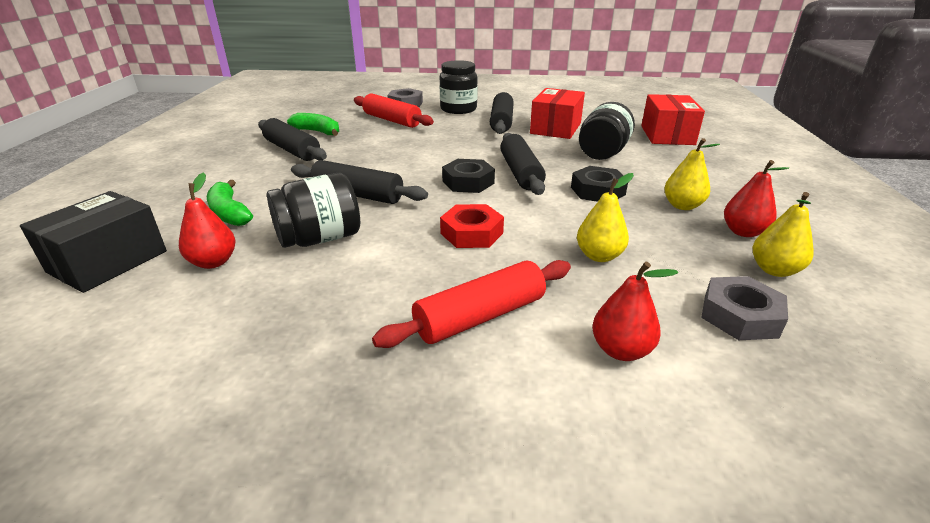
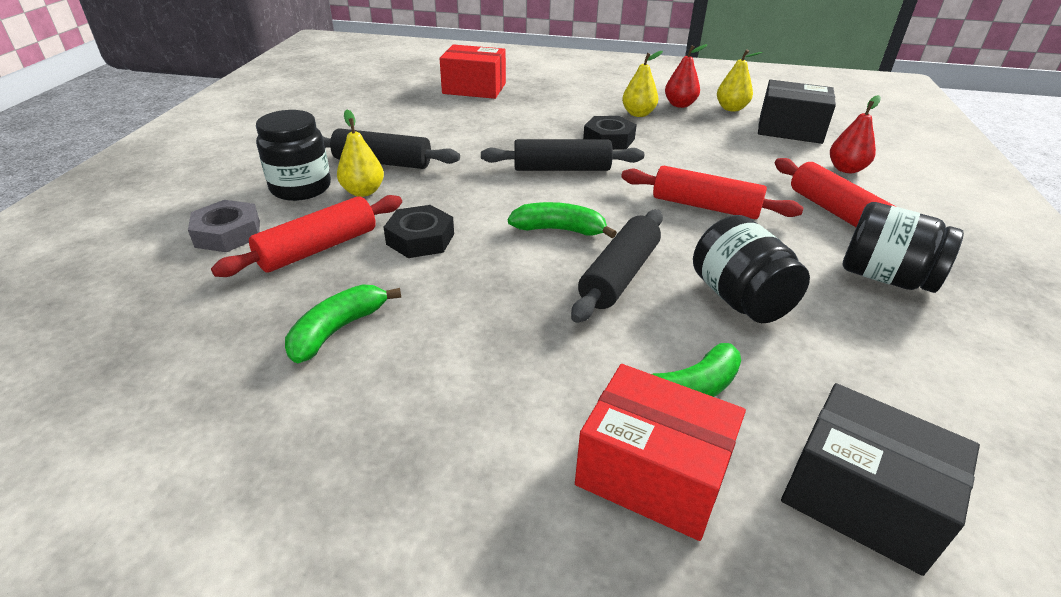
camera: 85 degrees left, 5 degrees up
red pear [179,172,236,269] -> none
black rolling pin [258,118,327,161] -> none
red nut [440,204,504,248] -> red rolling pin [621,166,804,219]
black nut [442,159,495,193] -> black nut moved to [384,205,454,258]
red box [530,88,585,139] -> red box moved to [575,364,746,541]
yellow pear [577,173,634,262] -> yellow pear moved to [337,110,384,197]
black jar [579,102,635,160] -> black jar moved to [842,202,964,293]
grey nut [701,276,788,340] -> black box [758,80,836,144]
none -> green banana [508,202,617,238]

